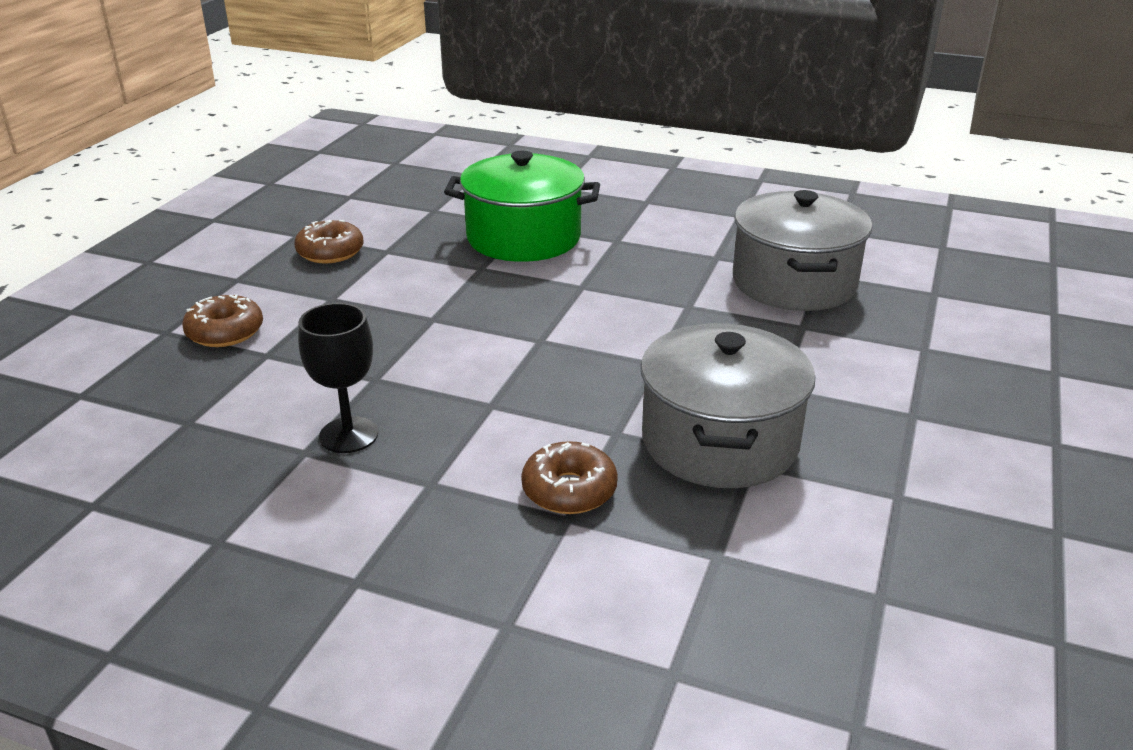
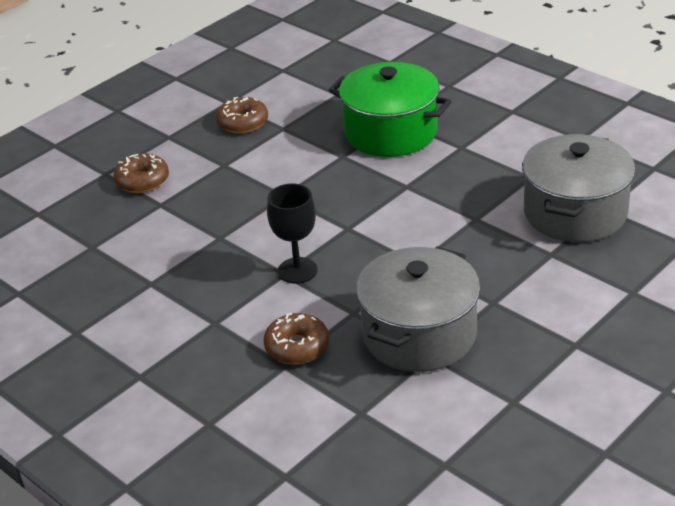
camera: 25 degrees right, 5 degrees up
black goblet [298,303,378,453] -> black goblet moved to [267,183,318,284]

